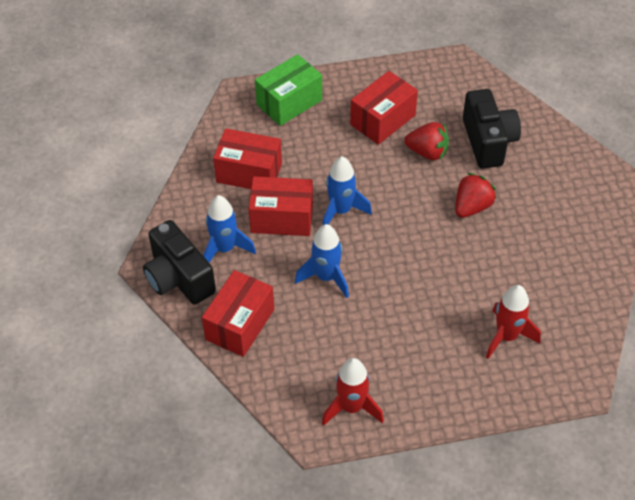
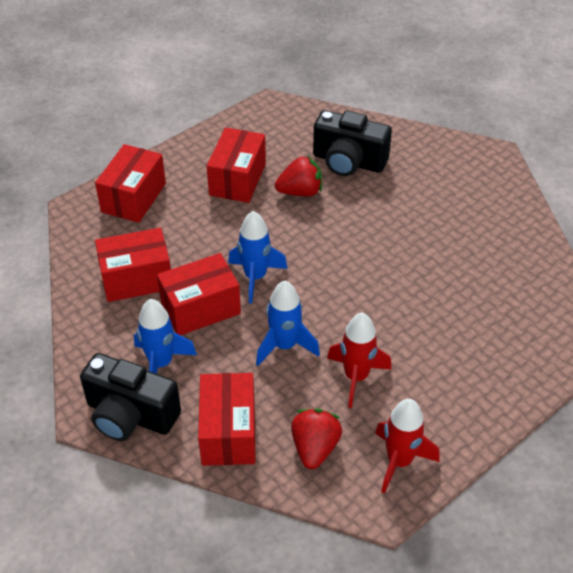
camera: 30 degrees left, 5 degrees down
green box [255,54,322,126] -> red box [95,144,166,223]
red strawberry [455,173,497,218] -> red strawberry moved to [291,409,342,469]
black camera [463,89,521,169] -> black camera turned 150 degrees clockwise [313,110,392,176]
red rocket [486,285,541,359] -> red rocket moved to [327,313,392,408]

